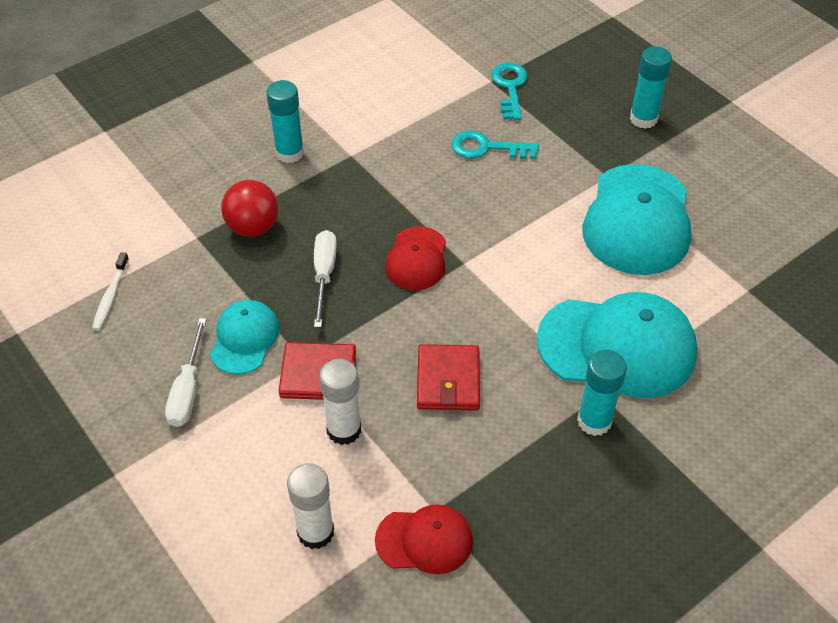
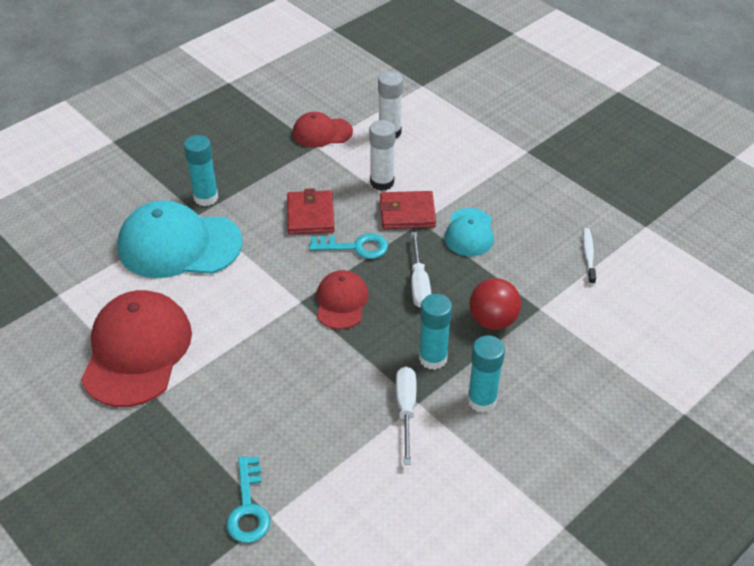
camera: 175 degrees right, 5 degrees down
white screwdriver [165,318,207,427] -> white screwdriver moved to [396,367,416,464]
turquoise key [451,130,539,159] -> turquoise key moved to [309,233,388,259]
turquoise cap [582,164,691,275] -> red cap [81,290,192,407]
turquoise glue stick [630,46,672,129] -> turquoise glue stick moved to [419,294,452,370]

